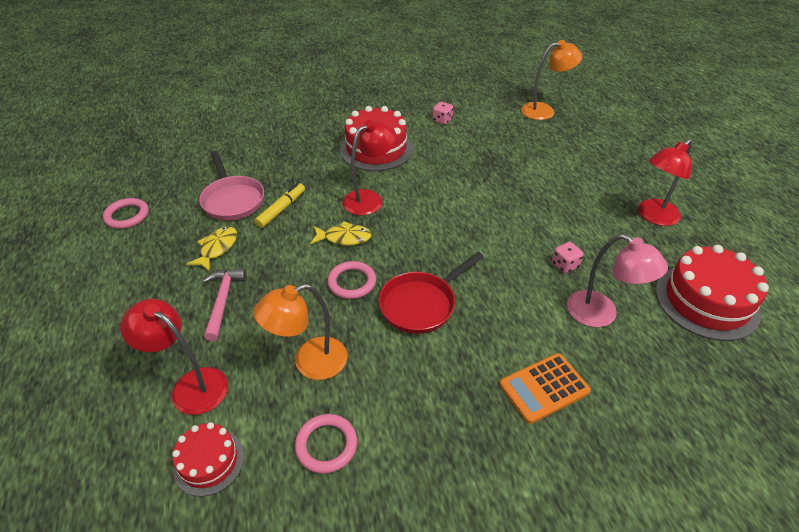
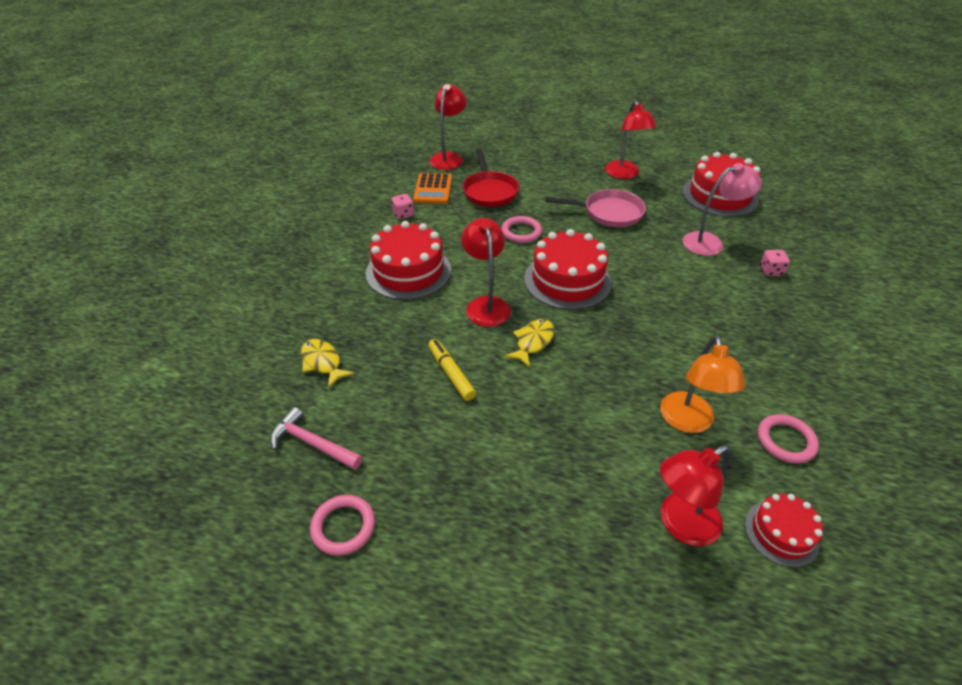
camera: 60 degrees left, 0 degrees up
yellow fish [186,226,237,272] -> yellow fish moved to [301,339,354,389]
pink pan [199,151,264,221] -> pink pan moved to [545,189,646,227]
pink hammer [203,269,246,341] -> pink hammer moved to [271,407,362,470]
pink ring [327,261,376,299] -> pink ring moved to [501,216,542,243]
red pan [378,252,484,334] -> red pan moved to [462,148,519,207]
orange calculator [500,353,591,424] -> orange calculator moved to [413,173,452,204]
orange lamp [521,40,583,120] -> red lamp [429,84,467,170]
pink dice [552,242,584,273] -> pink dice moved to [760,250,790,276]
none -> red cake [524,229,612,310]

